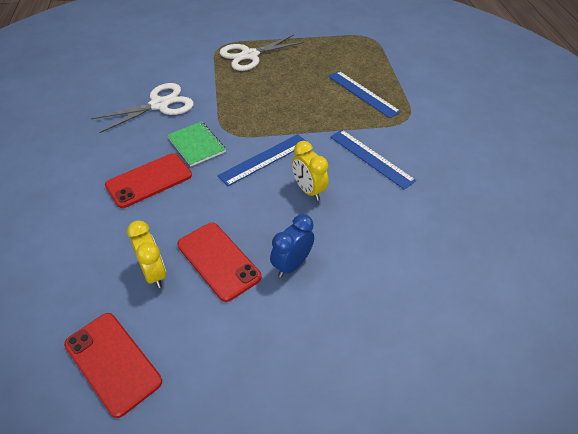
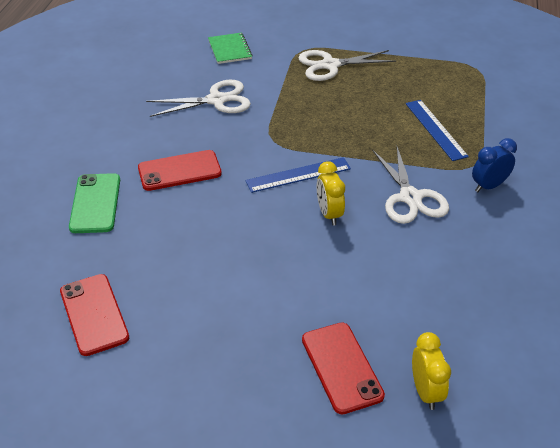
camera: 20 degrees right, 5 degrees down
yellow clock [127,220,166,288] -> yellow clock moved to [412,332,451,410]
green notebook [167,121,226,166] -> green notebook moved to [208,33,253,64]
red phone [177,222,262,302] -> red phone moved to [302,322,385,414]
blue clock [270,214,314,277] -> blue clock moved to [472,138,517,192]
blue ruler [330,130,416,190] -> white scissors [372,145,449,224]
none -> green phone [69,173,120,233]

